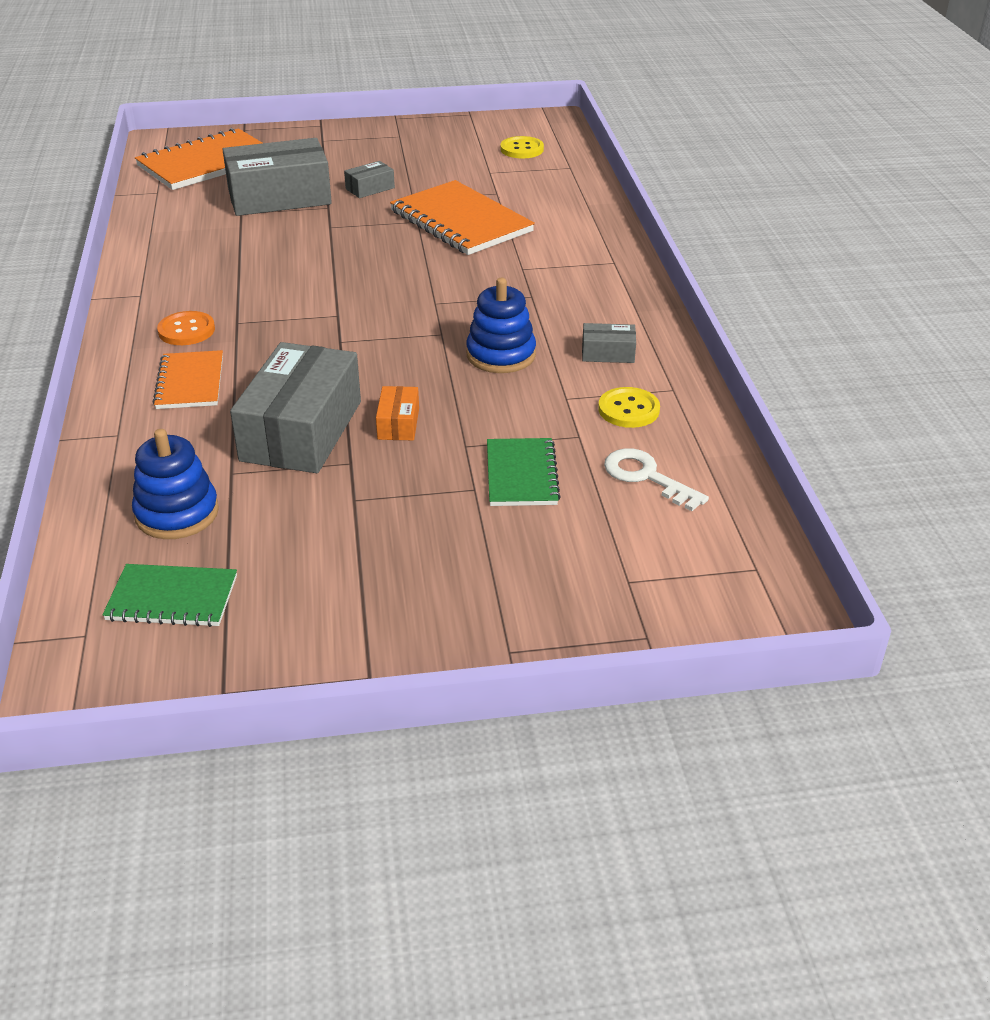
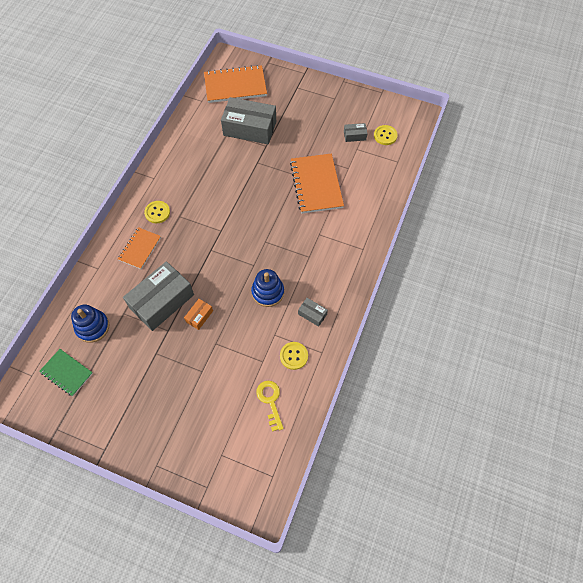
camera: 30 degrees right, 25 degrees up
orange button [157,311,215,345] -> yellow button [144,201,170,223]
grey box [344,161,395,198] -> grey box moved to [344,123,367,142]
green notebook [487,438,561,506] -> none
white key [604,448,709,511] -> yellow key [256,381,284,432]

